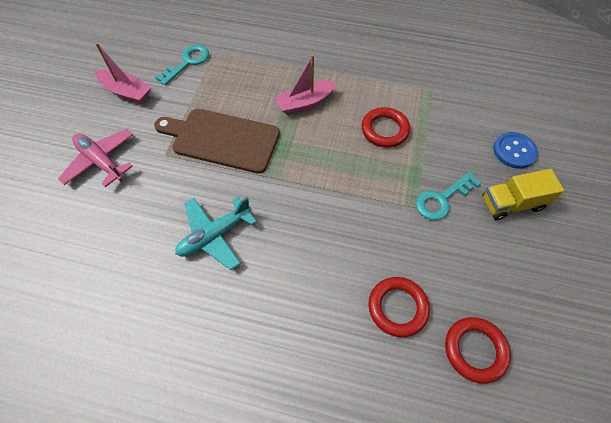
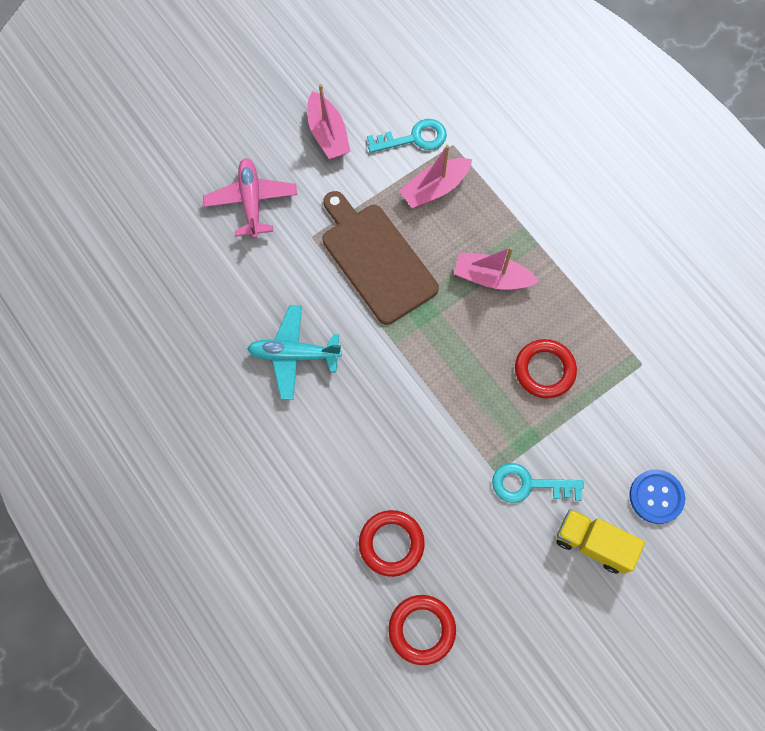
camera: 40 degrees right, 10 degrees up
none -> pink boat [399,145,472,208]

